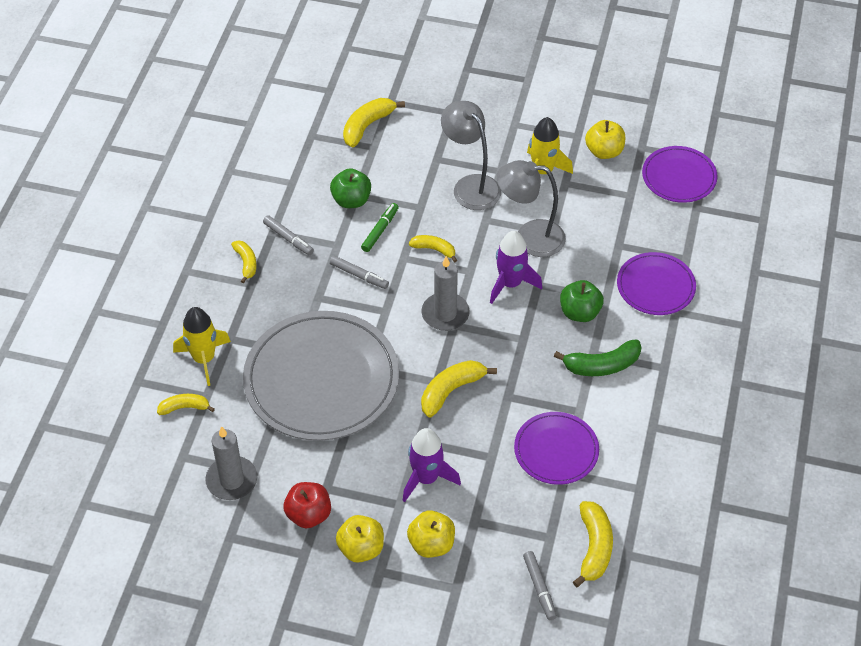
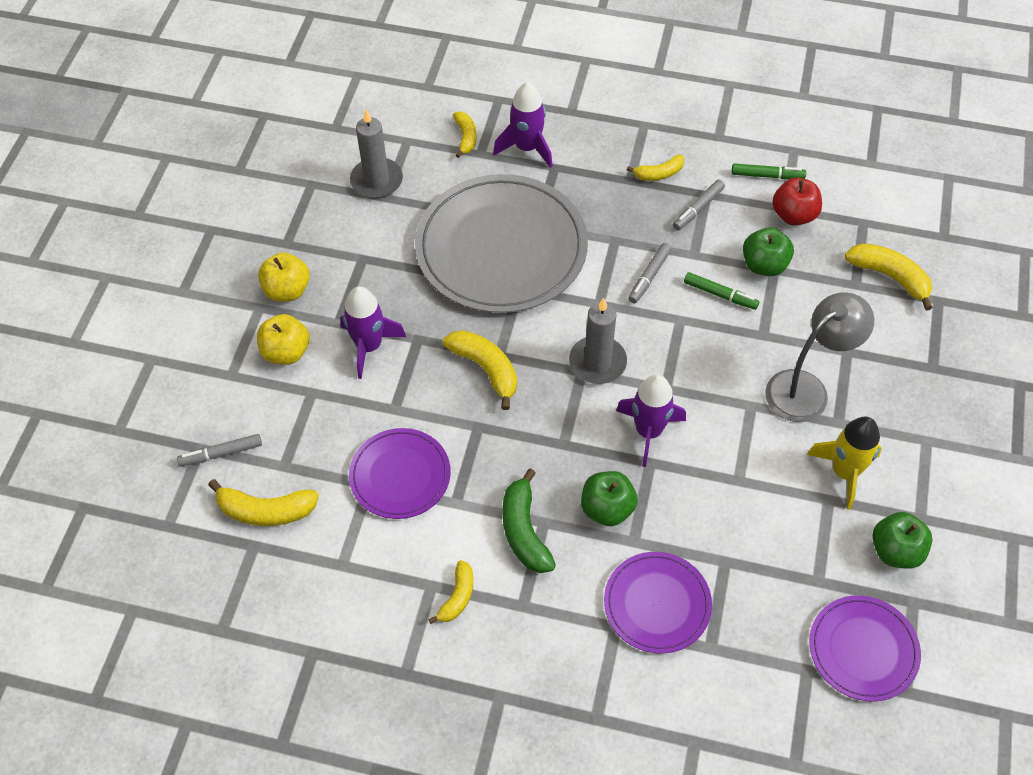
camera: 90 degrees right, 5 degrees up
yellow rocket [173,307,231,386] -> purple rocket [493,82,553,168]
red apple [283,482,331,528] -> red apple moved to [772,178,822,225]
yellow banana [409,235,457,263] -> yellow banana moved to [428,560,473,624]
grey lamp [497,160,566,257] -> none
yellow apple [585,120,625,159] -> green apple [872,512,932,569]
none -> green marker [732,163,806,179]

